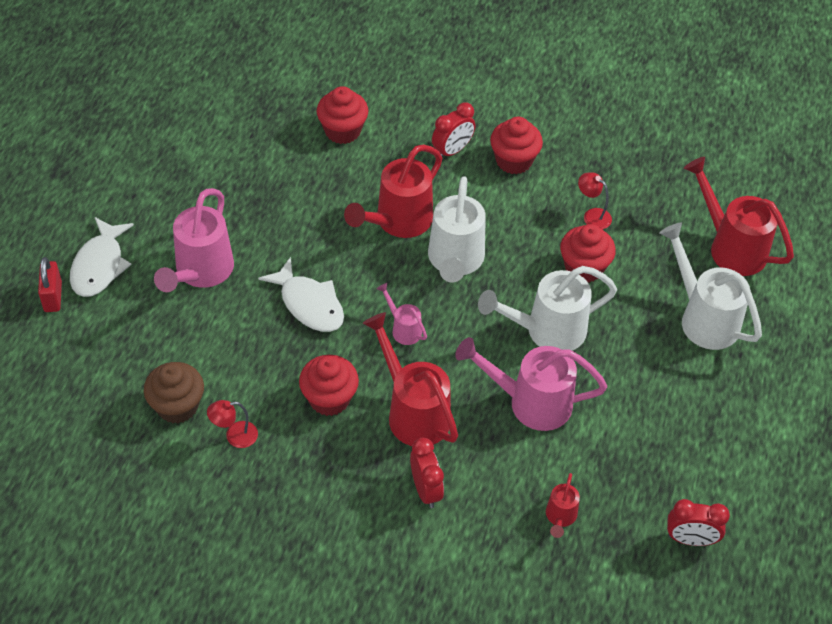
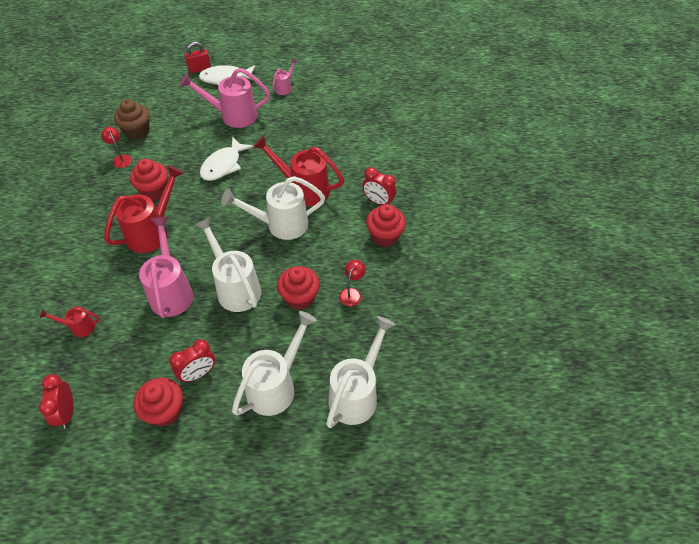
camera: 75 degrees right, 0 degrees up
red cupcake [317,86,368,144] -> red cupcake moved to [134,378,183,427]
pink watering can [377,283,427,345] -> pink watering can moved to [272,59,298,95]
red clock [410,438,444,508] -> red clock moved to [169,339,215,382]
red watering can [684,157,794,276] -> white watering can [326,316,396,428]

